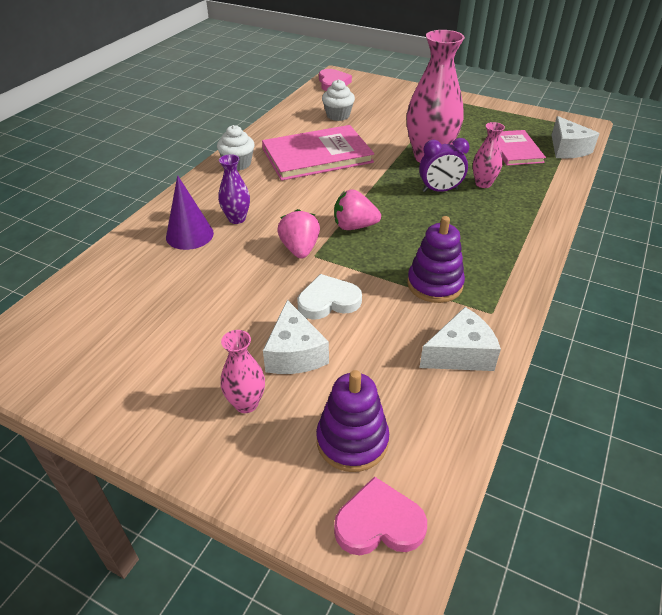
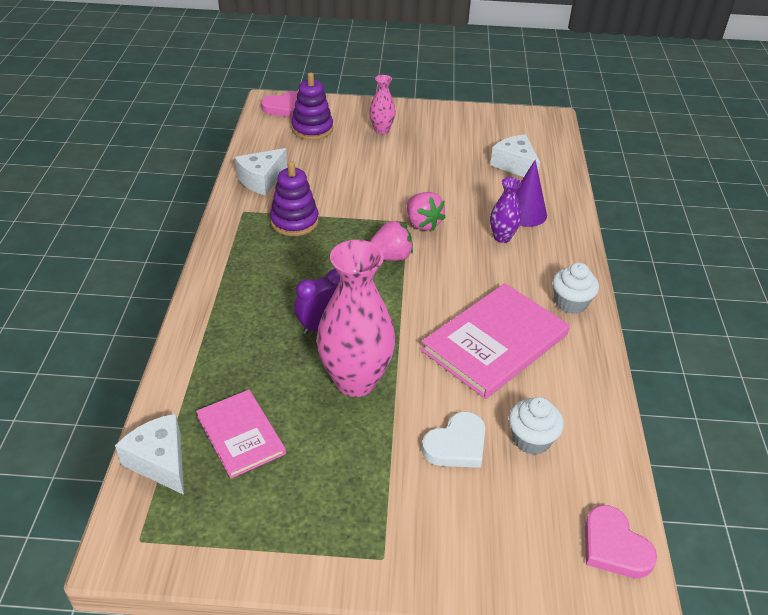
camera: 155 degrees right, 0 degrees up
white cheese [263,300,329,374] -> white cheese moved to [490,134,540,177]
white heart [297,274,362,320] -> white heart moved to [422,412,485,468]
pink vase [473,122,505,188] -> none

